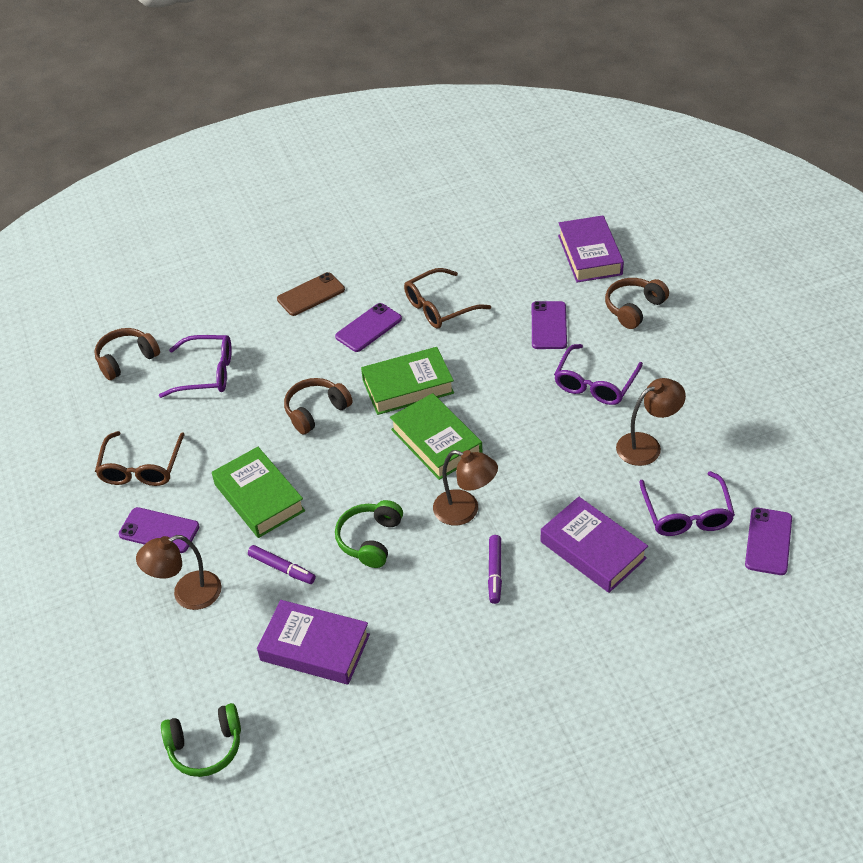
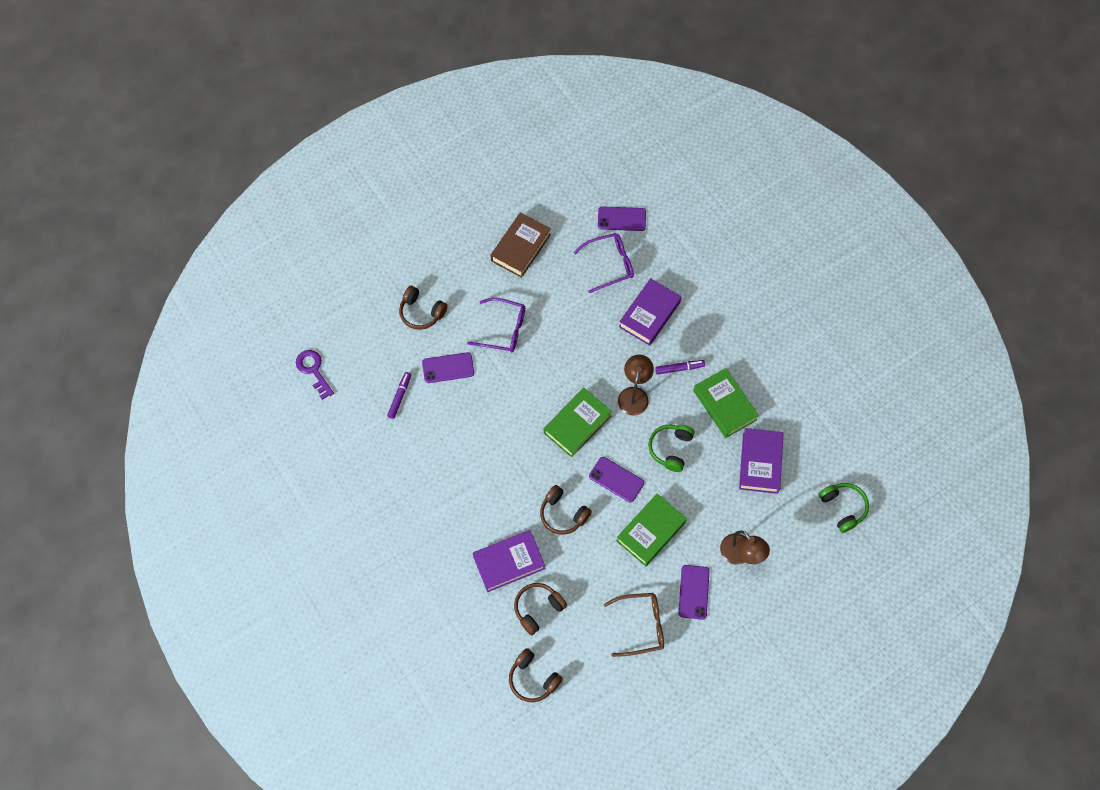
camera: 105 degrees left, 20 degrees up
purple glasses [159,335,232,398] -> brown headphones [514,583,567,635]
purple marker [248,545,316,584] -> purple marker moved to [387,372,411,419]
brown phone [277,272,345,316] -> none
purple phone [335,303,402,352] -> purple phone moved to [589,457,644,502]
green headphones [335,500,403,568] -> green headphones turned 105 degrees clockwise [648,425,695,472]
green book [361,347,454,415] -> green book moved to [693,368,759,438]
brown glasses [404,268,491,328] -> none
purple book [558,215,624,282] -> purple book moved to [472,530,545,592]
brown lamp [616,378,686,466] -> none
none -> purple key [296,350,334,400]
none -> brown book [490,212,551,278]

